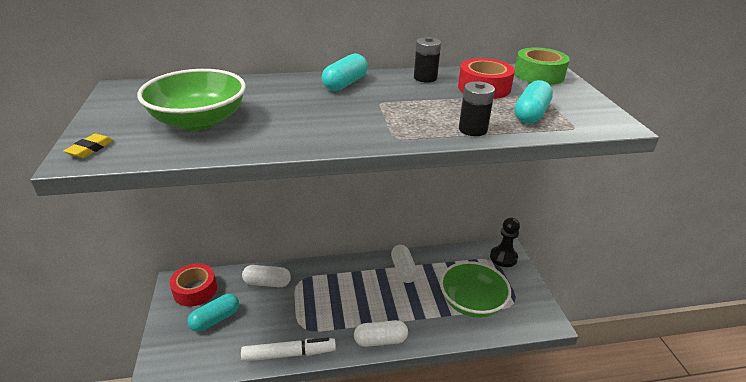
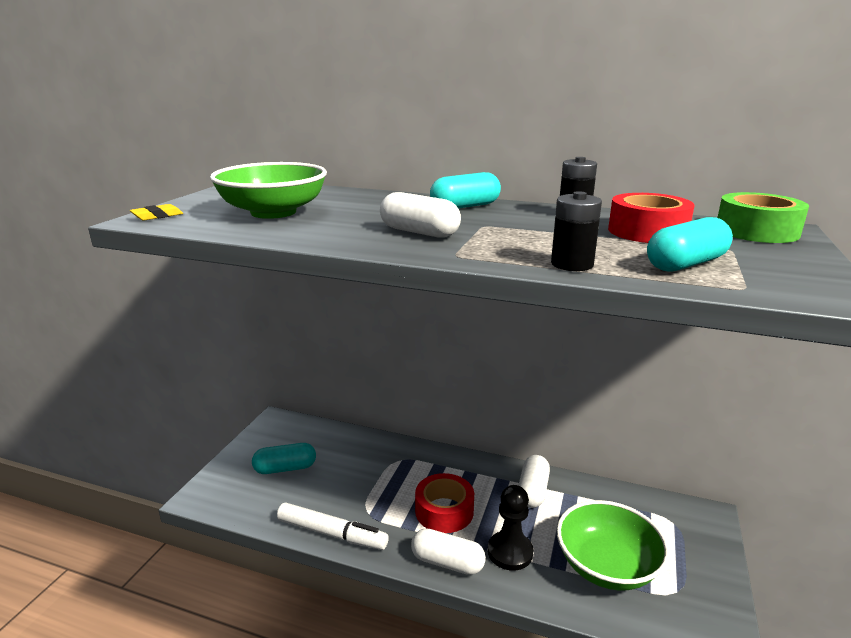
camera: 30 degrees right, 10 degrees down
red tape [170,263,217,306] -> red tape moved to [415,473,474,533]
white capsule [242,265,291,287] -> white capsule moved to [380,192,461,238]
black pawn [490,218,520,267] -> black pawn moved to [488,485,533,571]

